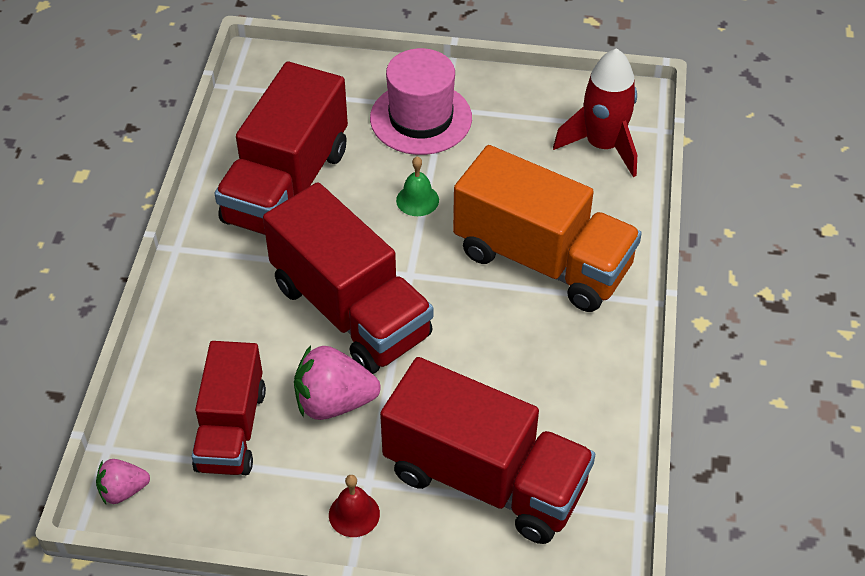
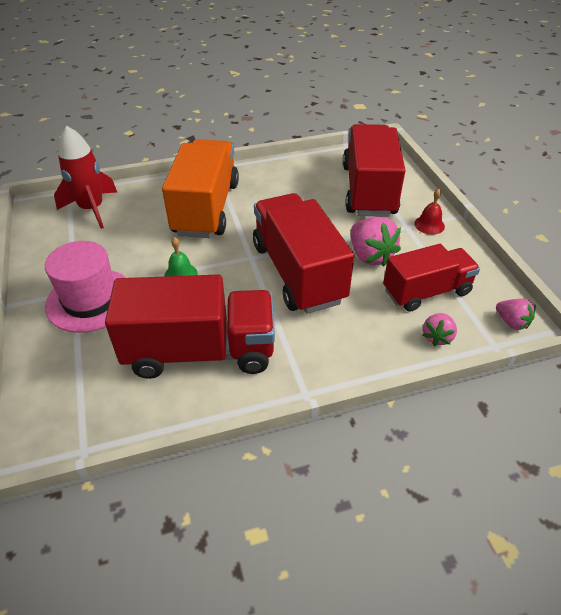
camera: 115 degrees left, 5 degrees down
red truck [263,182,433,374] -> red truck turned 45 degrees counterclockwise [253,193,354,314]
none -> pink strawberry [423,313,457,346]

